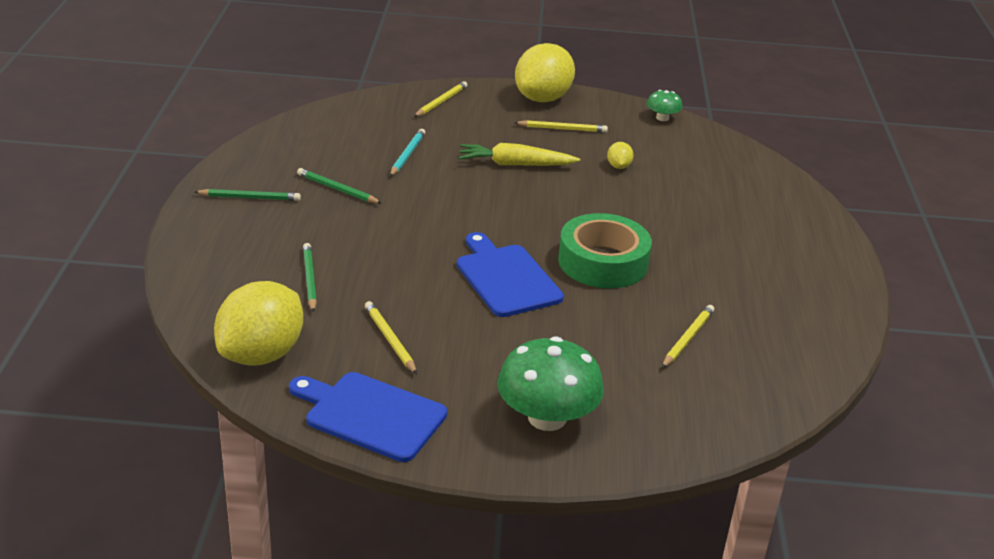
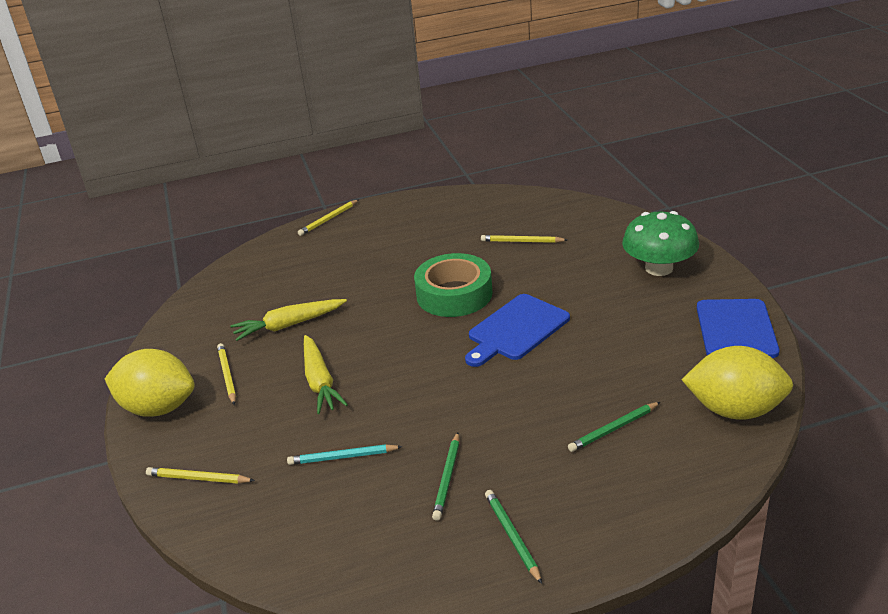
camera: 105 degrees left, 0 degrees up
yellow pencil [365,301,417,374] -> yellow pencil moved to [298,199,359,236]
yellow lemon [607,142,634,169] -> yellow carrot [230,299,347,341]
green mushroom [647,90,682,121] -> none

